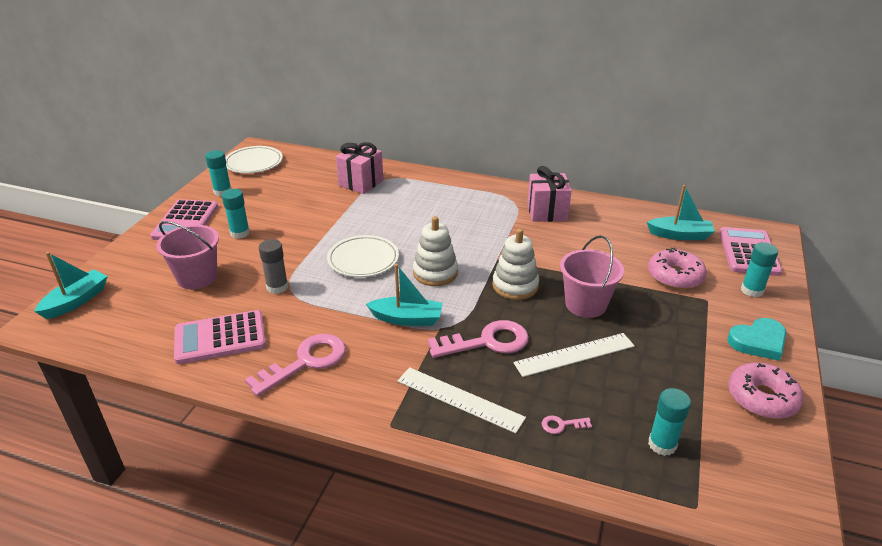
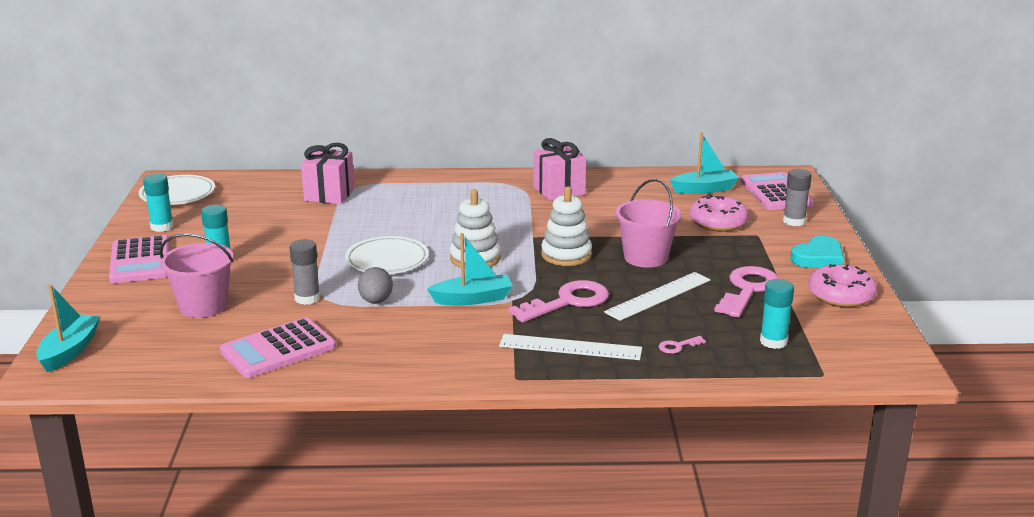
camera: 20 degrees left, 10 degrees down
pink key [244,334,346,396] -> pink key moved to [714,266,779,318]
turquoise glue stick [741,242,778,297] -> grey glue stick [783,169,812,226]
none -> grey egg [358,267,393,304]

